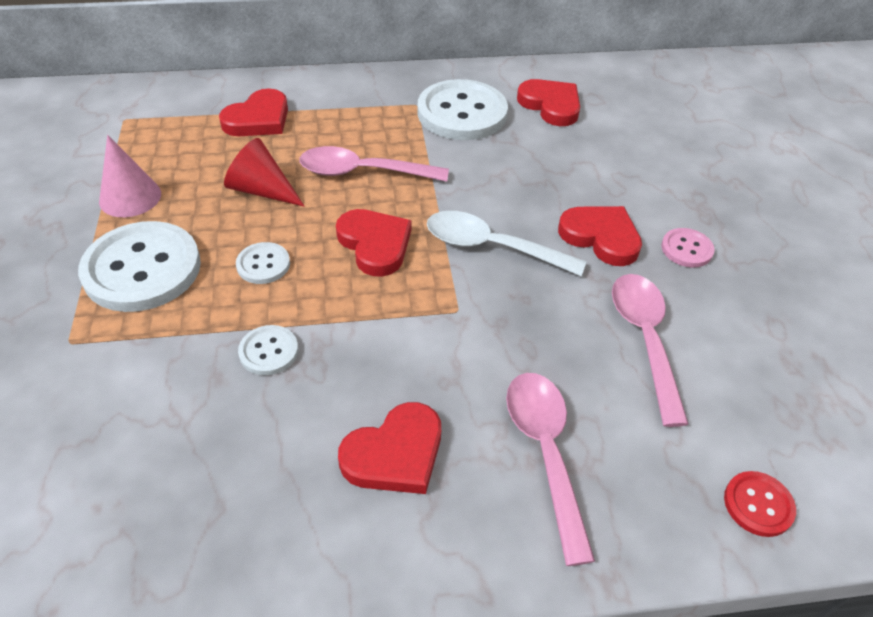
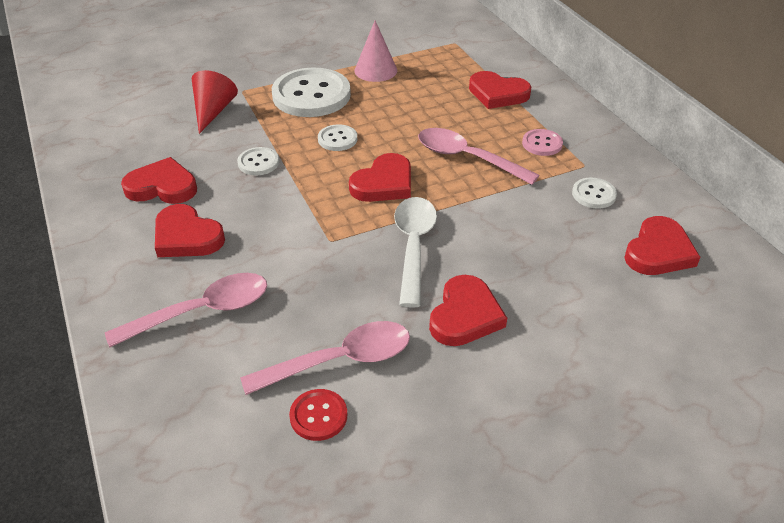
camera: 75 degrees right, 5 degrees down
red cone [224,138,305,207] -> red cone moved to [192,70,238,134]
pink spoon [299,146,449,182] -> pink spoon turned 45 degrees counterclockwise [418,128,539,185]
white button [417,79,508,140] -> white button [572,178,617,209], size x0.47
pink button [661,228,715,267] -> pink button moved to [522,129,563,156]
red button [724,471,796,537] -> red button moved to [289,389,348,441]
none -> red heart [121,157,197,204]

